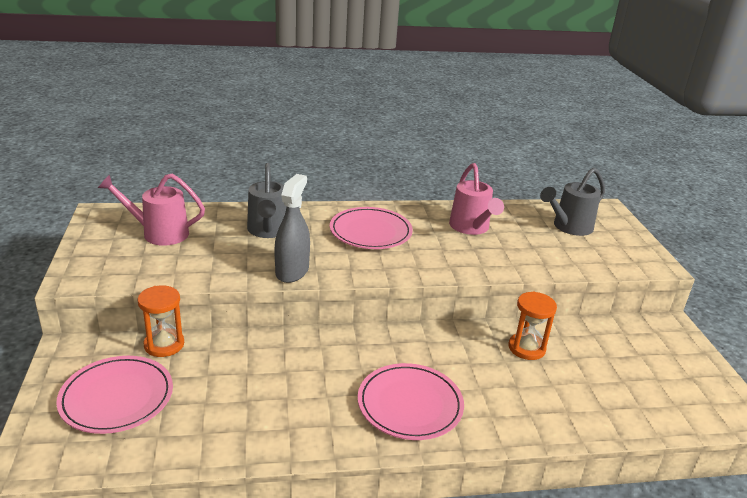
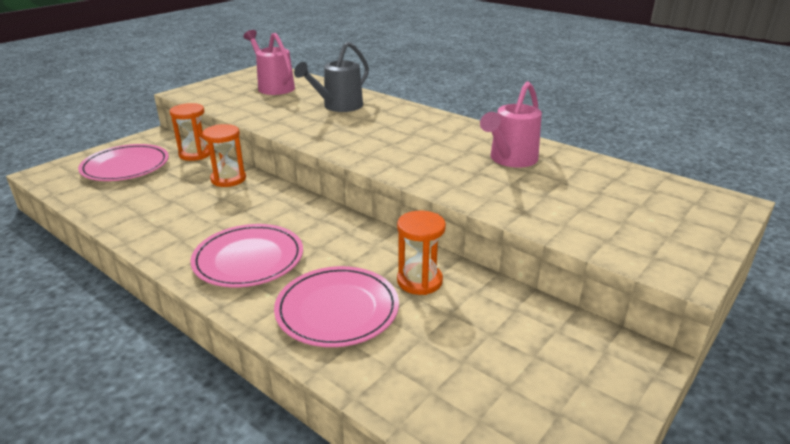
camera: 50 degrees right, 0 degrees up
grey spray bottle [275,174,310,283] -> none
pink plate [330,207,413,249] -> pink plate moved to [274,266,399,347]
grey watering can [540,168,605,236] -> none
none -> orange hourglass [202,124,246,187]

